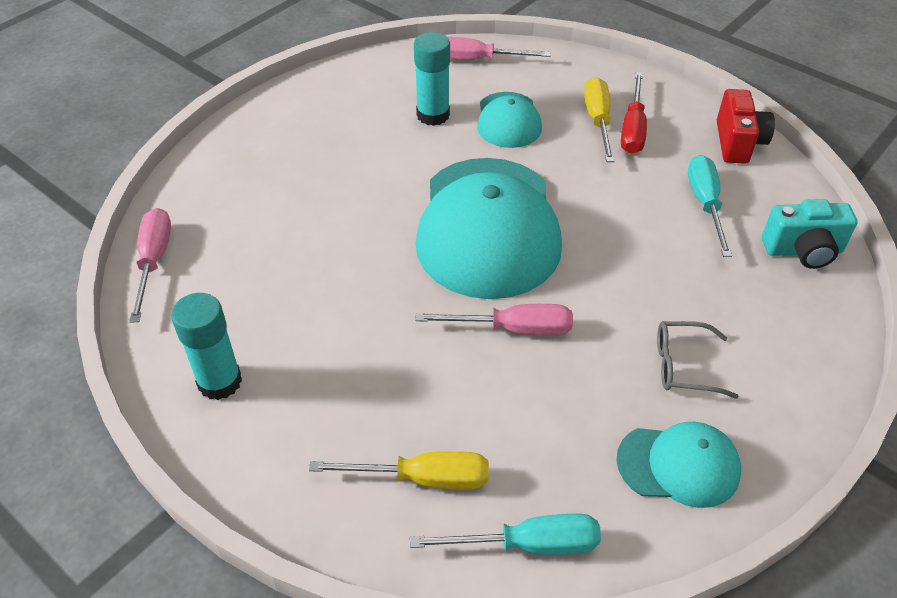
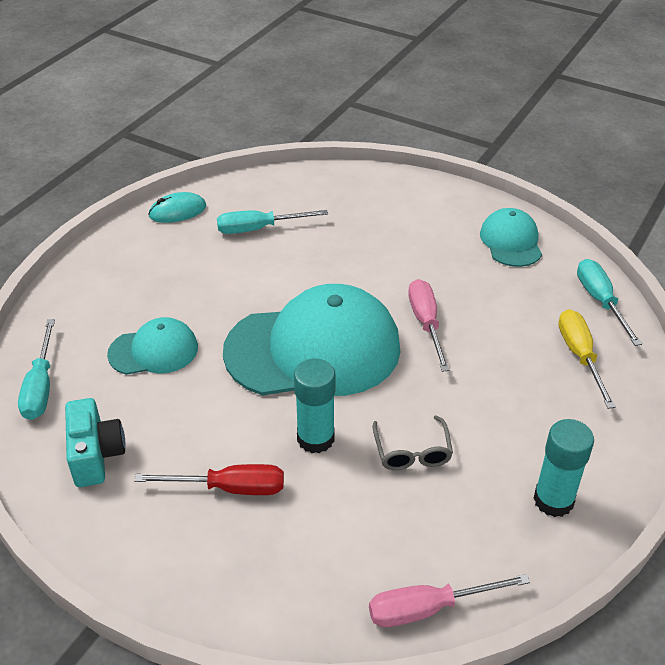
camera: 100 degrees left, 5 degrees down
turquoise glue stick [414,32,450,126] -> turquoise glue stick moved to [294,358,336,453]
pink screwdriver [447,37,551,60] -> turquoise screwdriver [18,319,55,420]
yellow screwdriver [584,77,615,162] -> none
red screwdriver [621,72,647,154] -> red screwdriver moved to [134,464,284,495]
grey glasses [657,321,739,399] -> grey glasses moved to [373,416,453,470]
red camera [717,89,775,164] -> turquoise mouse [148,192,206,223]
turquoise camera [762,199,858,269] -> turquoise camera moved to [65,398,125,487]

